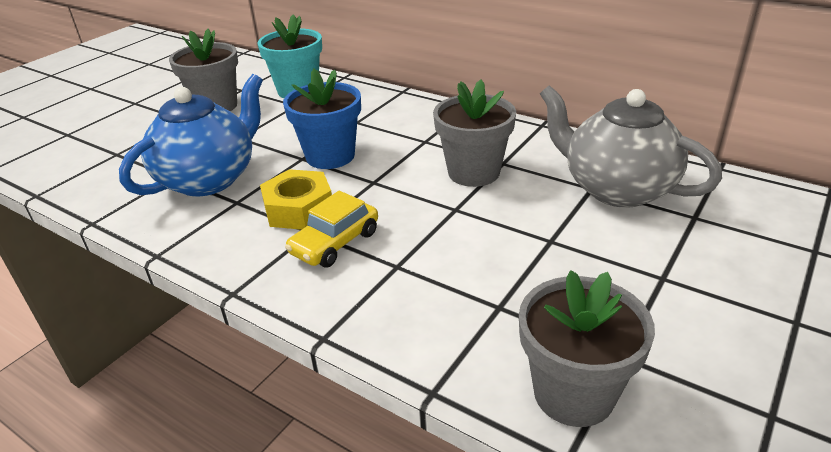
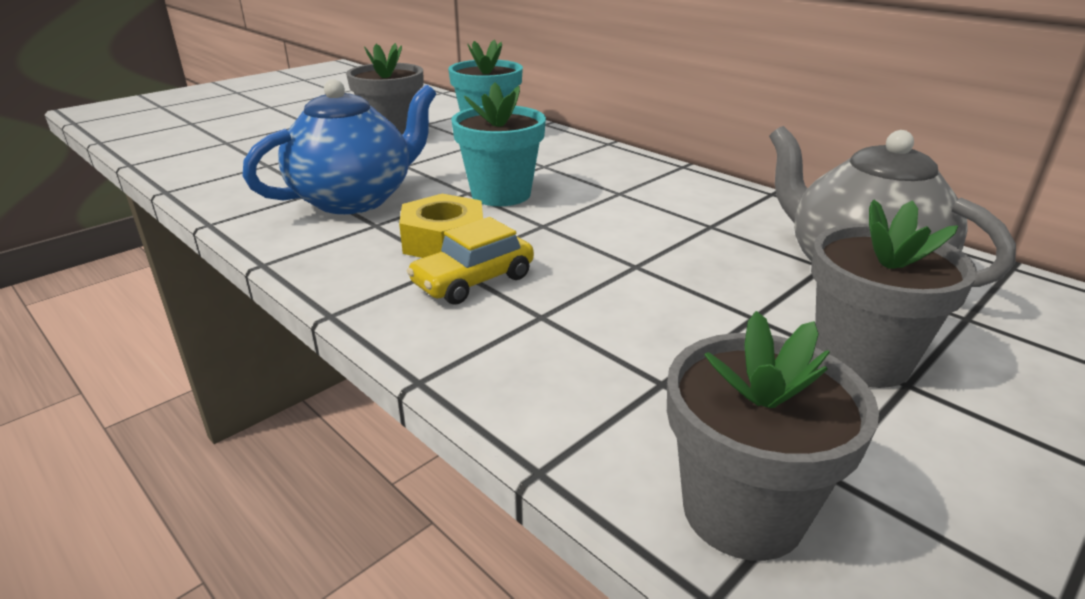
camera: 10 degrees right, 5 degrees down
blue flower pot [283,69,361,169] -> turquoise flower pot [451,82,546,206]
grey flower pot [433,80,516,187] -> grey flower pot moved to [811,199,977,388]

